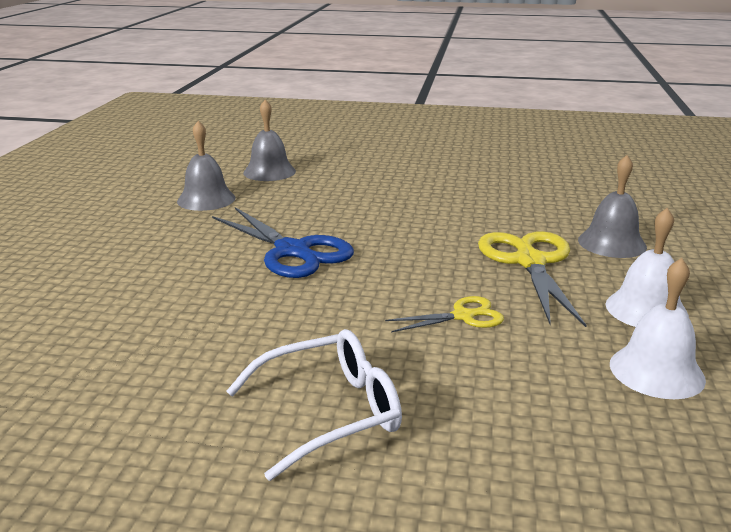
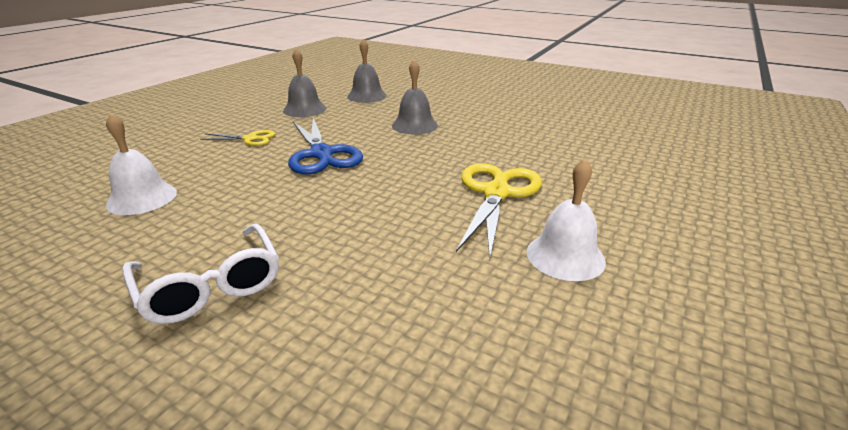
camera: 20 degrees right, 5 degrees up
white glasses [226,329,402,481] -> white glasses turned 60 degrees clockwise [122,223,279,324]
yellow scissors [385,296,504,332] -> yellow scissors moved to [200,130,275,146]
grey bell [578,155,647,258] -> grey bell moved to [392,60,438,134]
white bell [610,258,706,399] -> white bell moved to [106,113,177,215]

